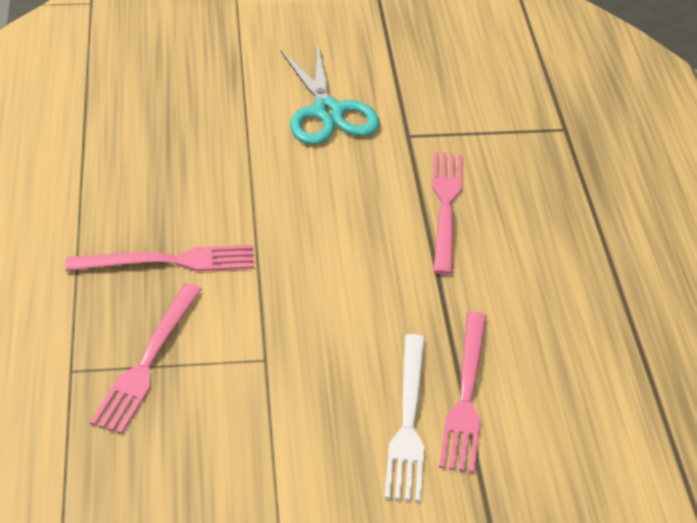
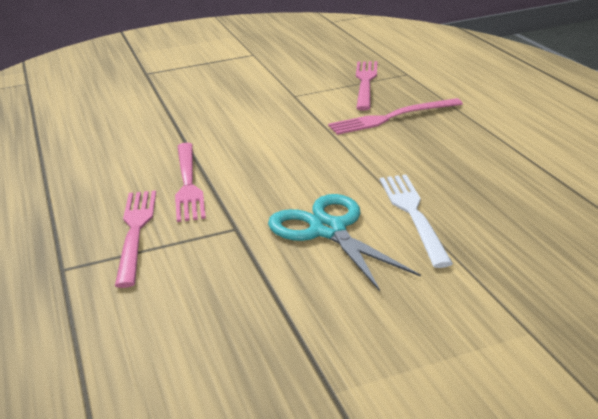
camera: 170 degrees right, 15 degrees down
white fork [385,334,425,502] -> white fork moved to [380,175,453,268]
pink fork [439,312,487,473] -> pink fork moved to [115,190,156,288]

